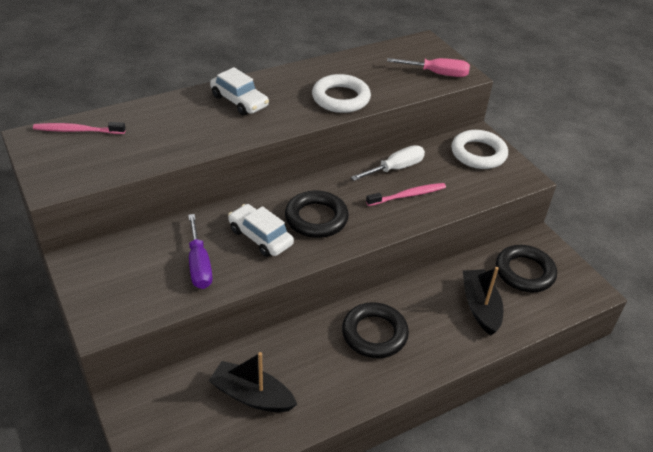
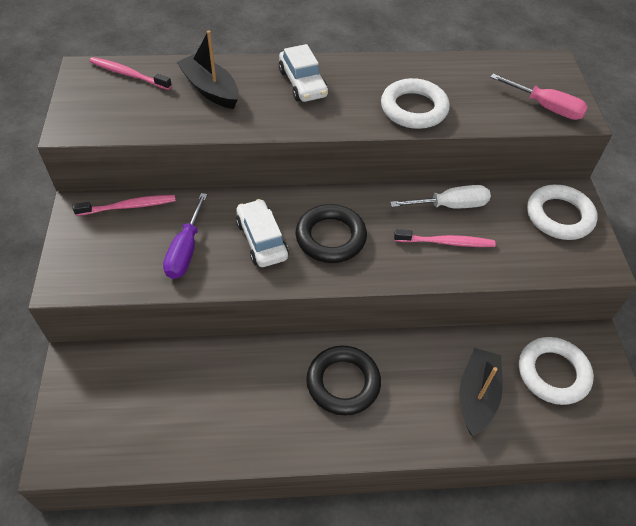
camera: 25 degrees right, 10 degrees up
black boat [209,352,297,412] -> black boat moved to [176,30,239,109]
black ring [496,245,557,292] -> white ring [519,337,594,405]
none -> pink toothbrush [73,195,176,216]

